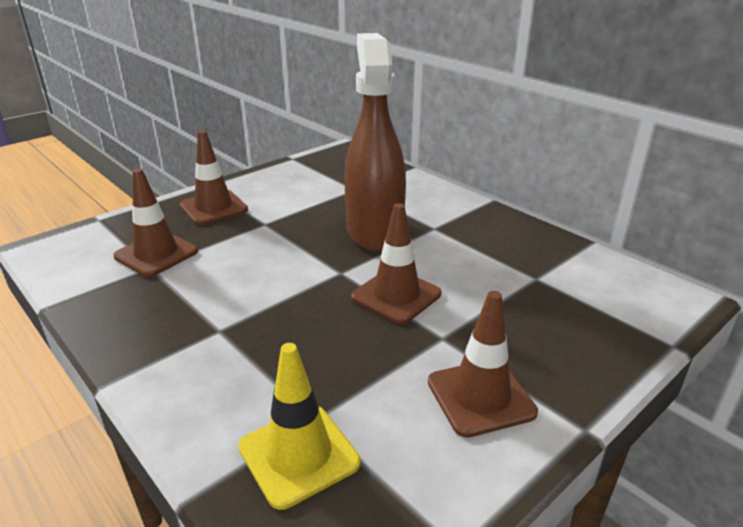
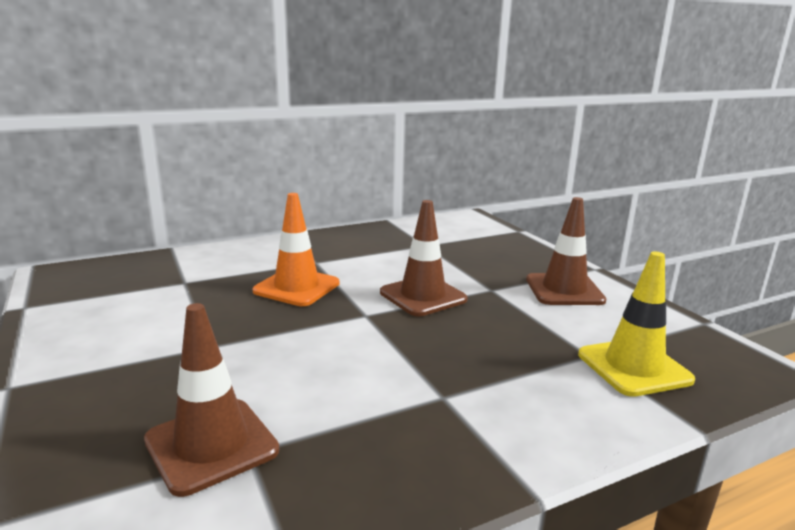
camera: 75 degrees left, 10 degrees down
brown traffic cone [180,130,248,225] -> none
brown spray bottle [344,33,406,252] -> orange traffic cone [253,193,339,306]

